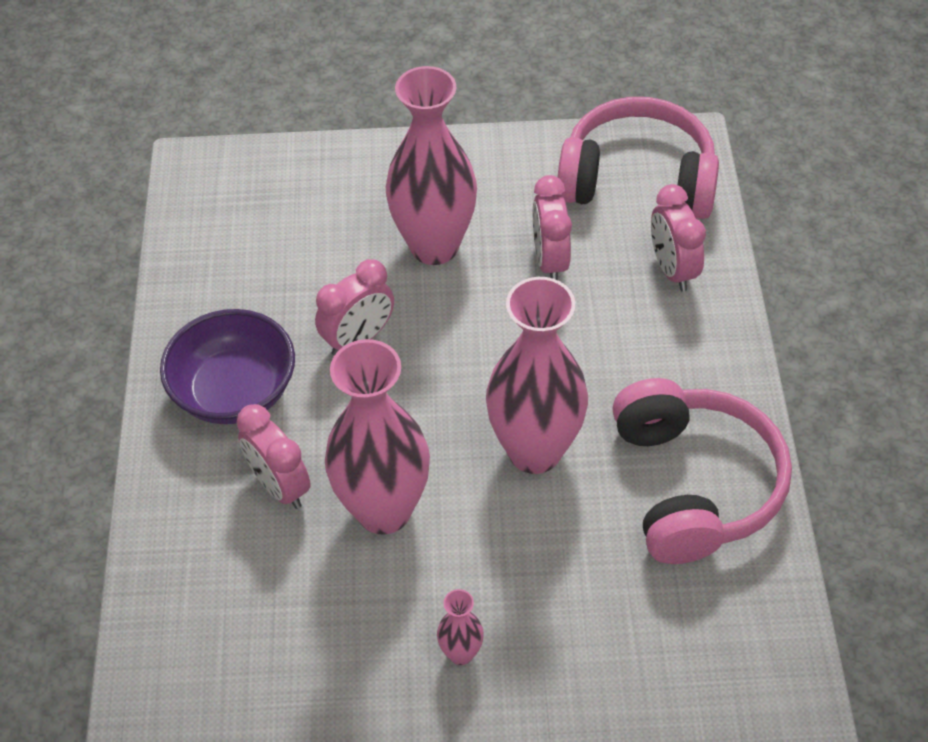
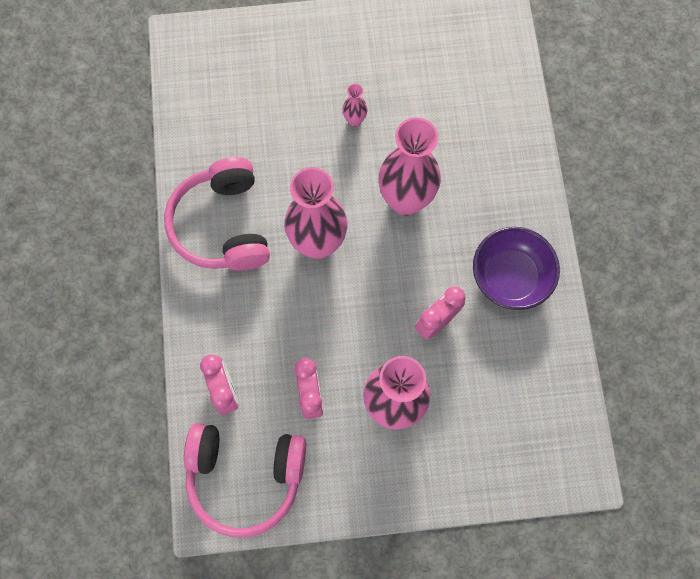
camera: 175 degrees right, 20 degrees up
pink clock [236,404,311,509] -> none

